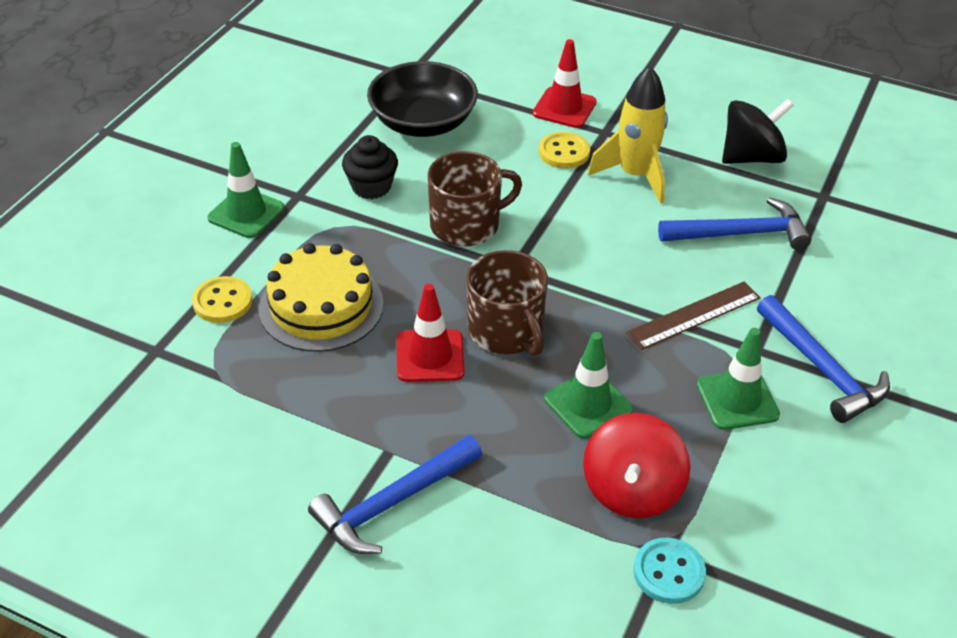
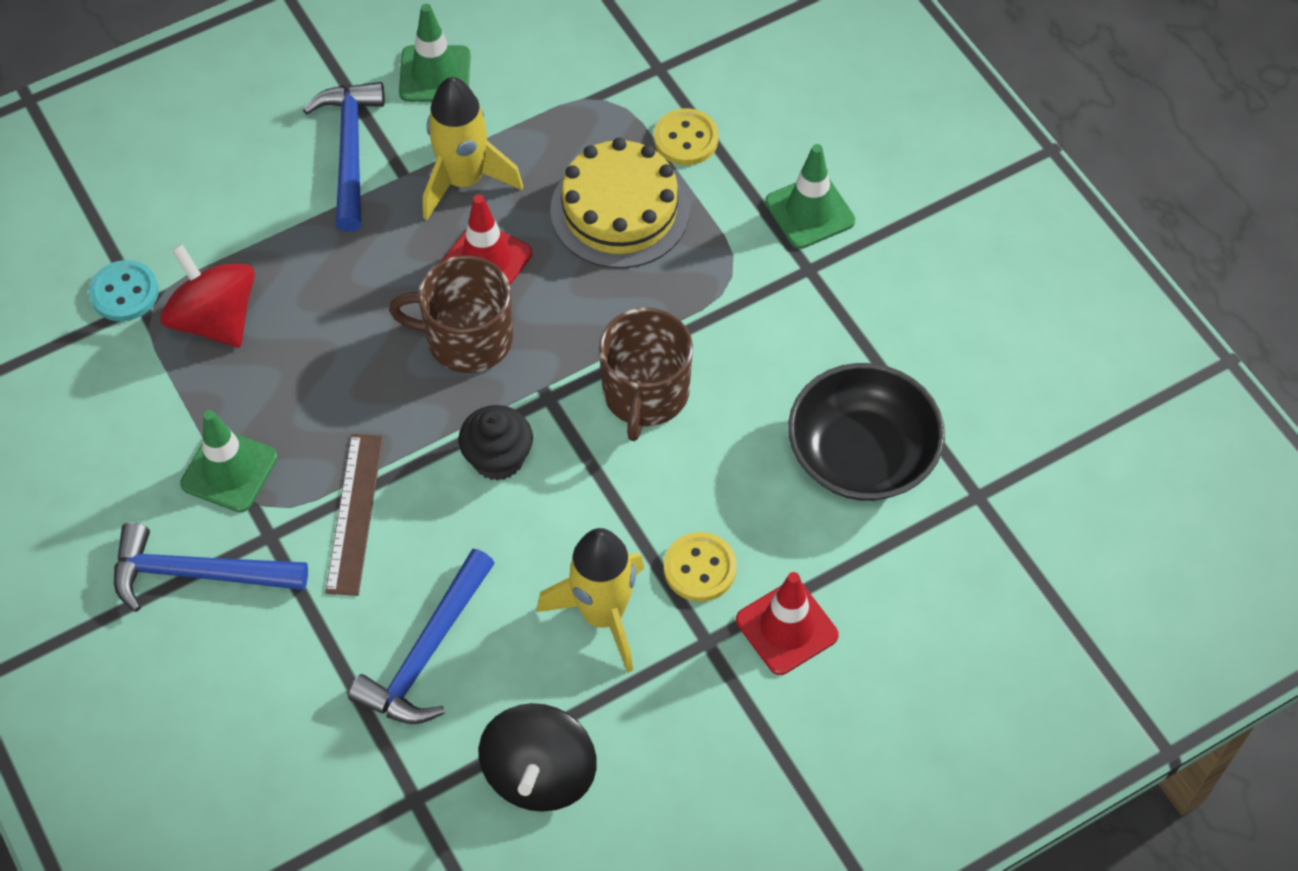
camera: 125 degrees right, 15 degrees up
black cupcake [342,135,398,199] -> black cupcake moved to [458,405,533,481]
green traffic cone [544,332,633,439] -> green traffic cone moved to [399,4,471,102]
none -> yellow rocket [423,77,523,220]

